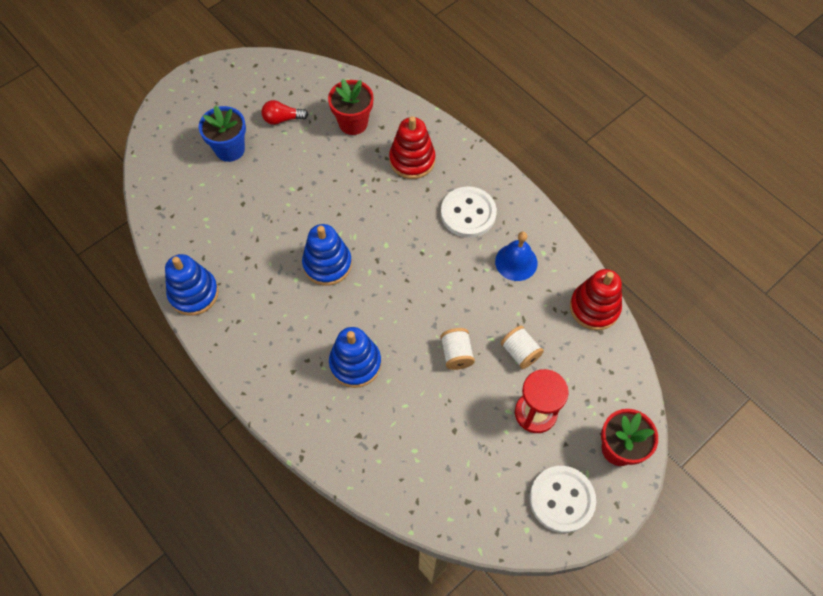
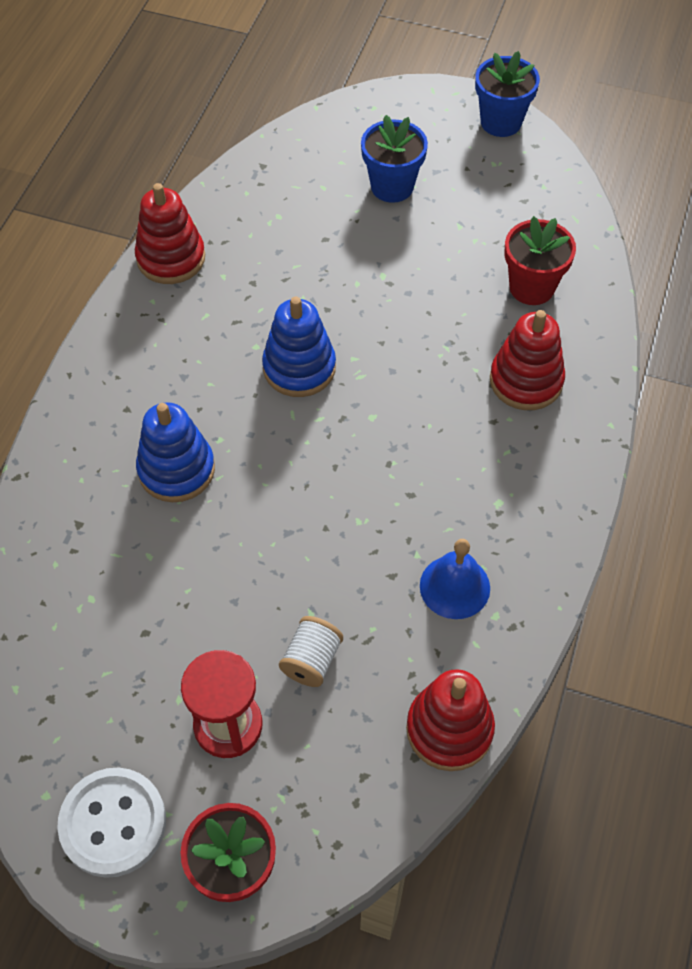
camera: 60 degrees right, 5 degrees down
blue stacking toy [165,254,219,316] -> red stacking toy [135,183,205,284]
red light bulb [261,100,308,125] -> none
white spool [440,328,475,370] -> none
white button [441,186,497,238] -> none
none -> blue flower pot [475,51,540,137]

